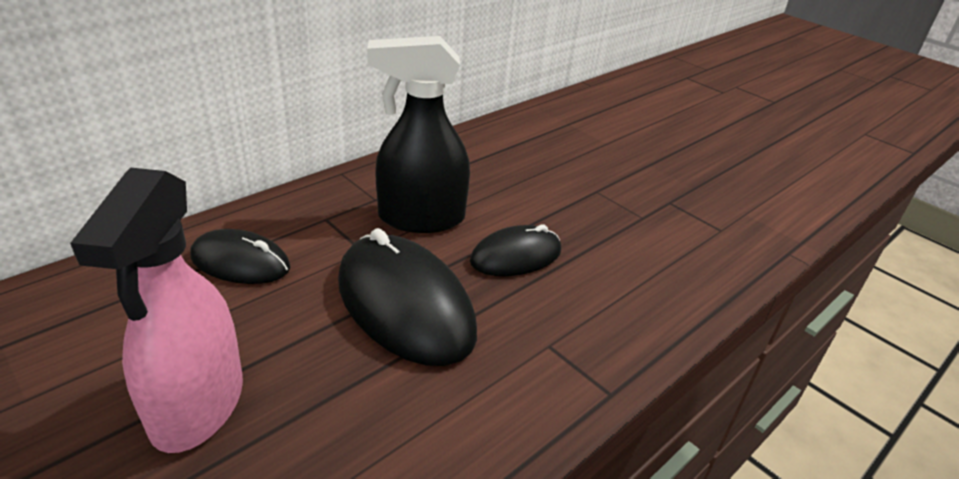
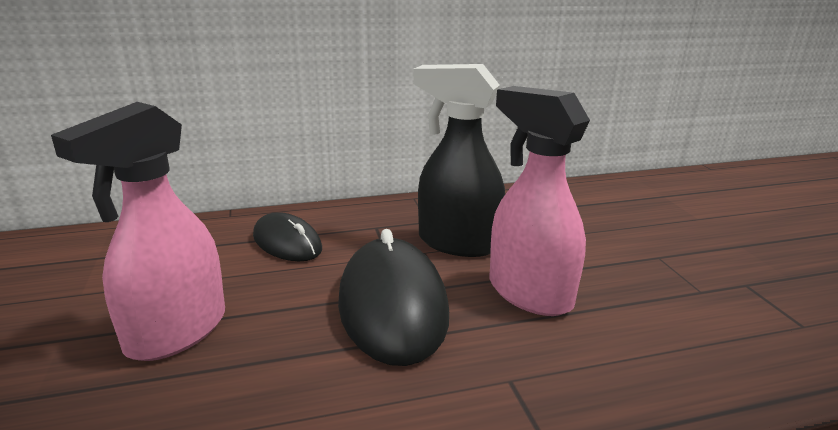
camera: 30 degrees right, 10 degrees down
black mouse [470,225,561,276] -> pink spray bottle [490,86,590,316]

